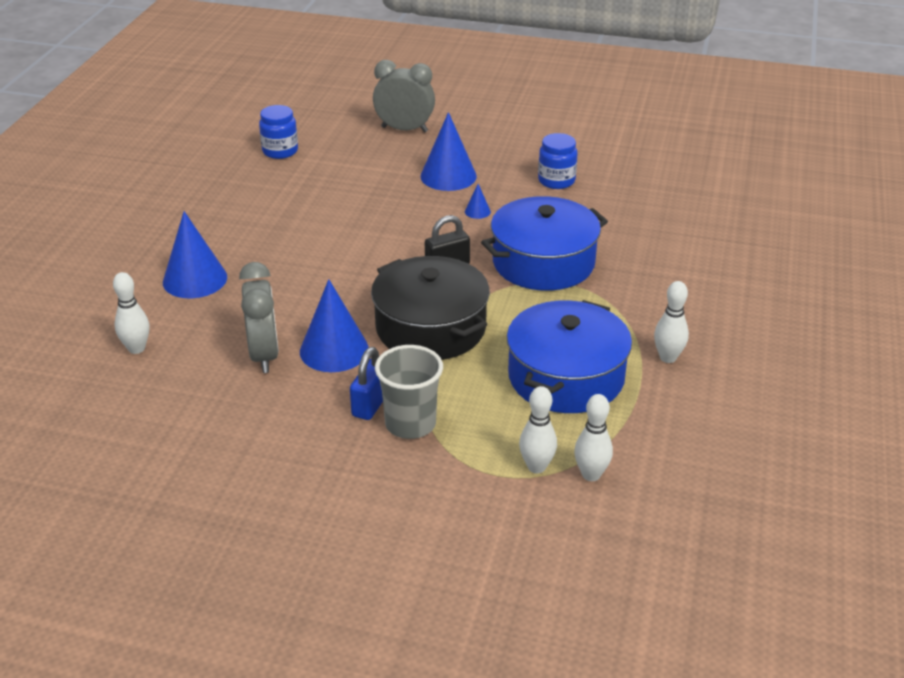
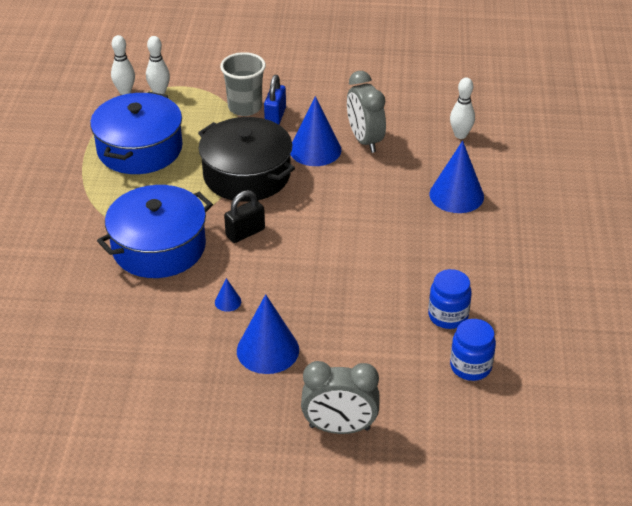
camera: 170 degrees right, 5 degrees up
blue jar [538,133,578,189] -> blue jar moved to [428,269,472,329]
white bowling pin [654,281,689,363] -> none

